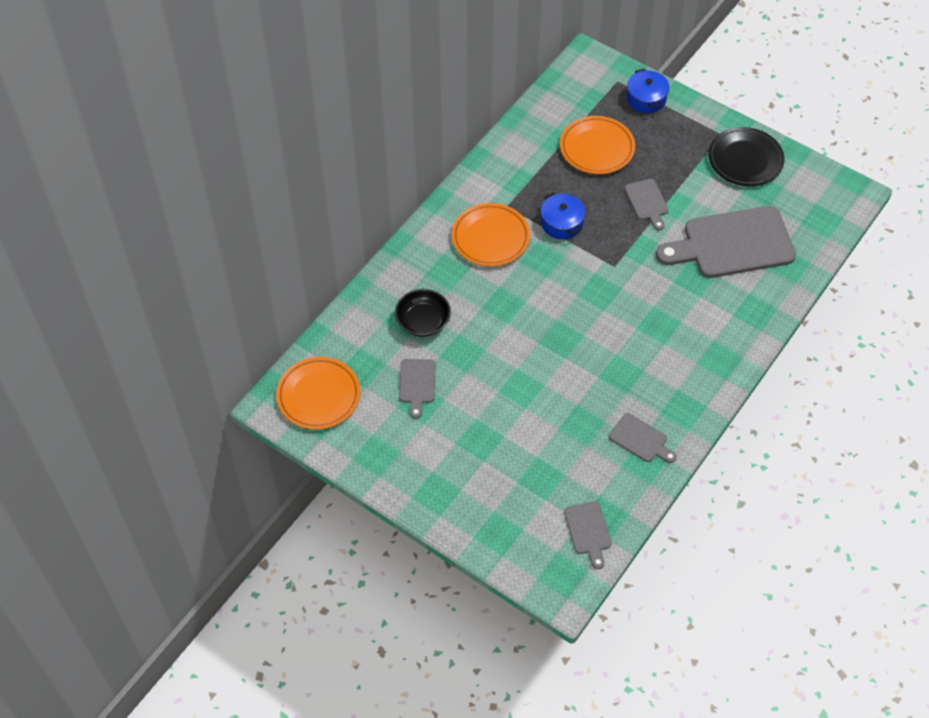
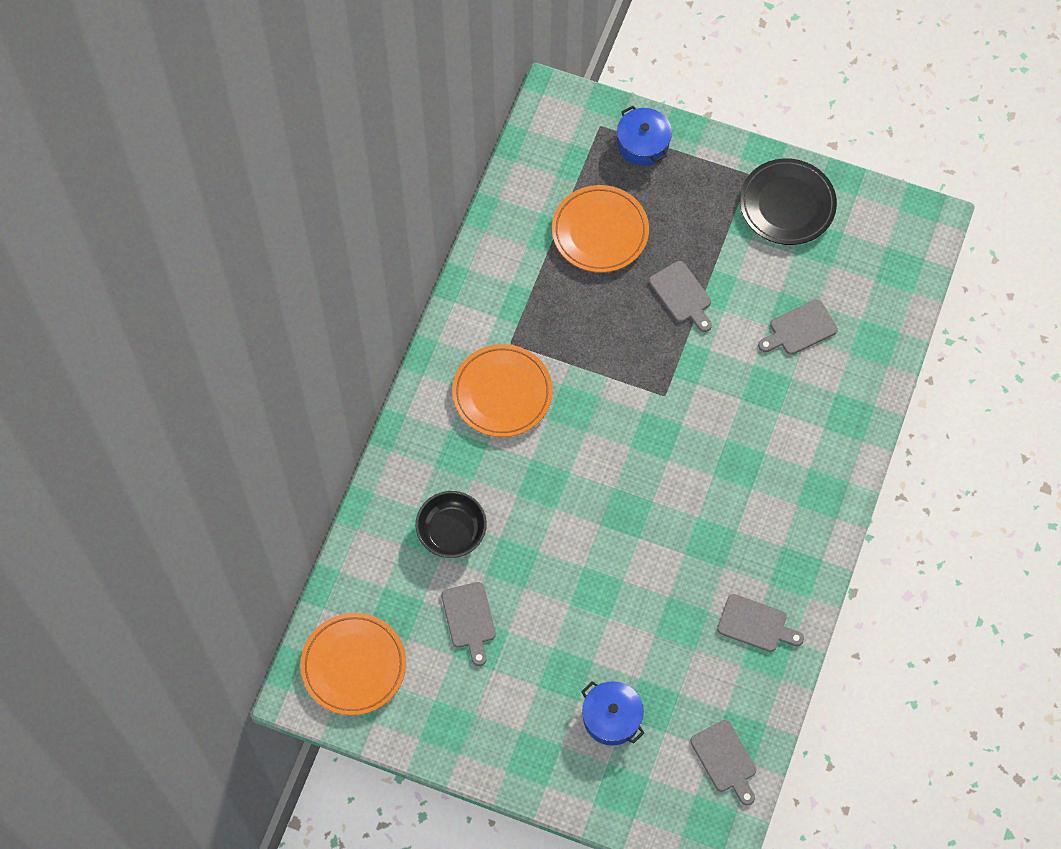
camera: 15 degrees left, 10 degrees up
blue pot [541,192,585,239] -> blue pot moved to [581,681,644,746]
grey cutting board [656,206,796,278] -> grey cutting board [758,299,838,355], size x0.47

